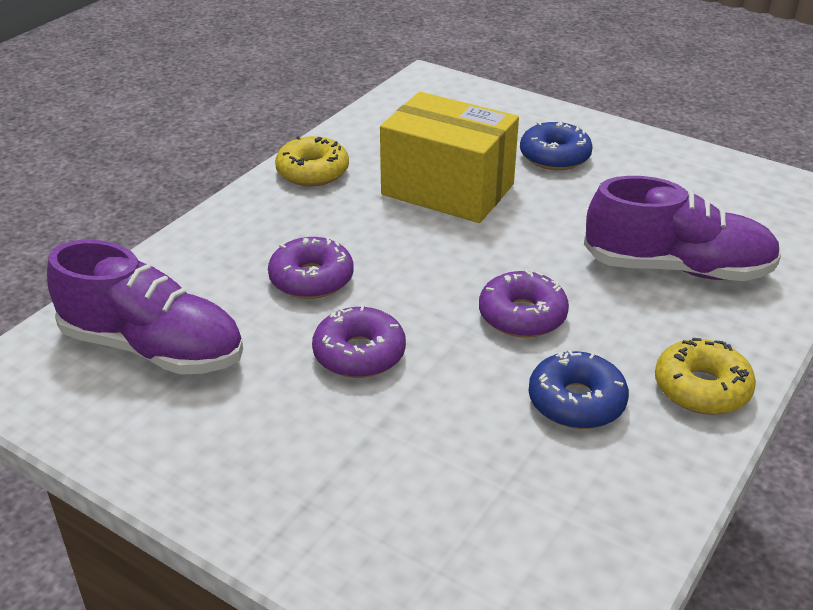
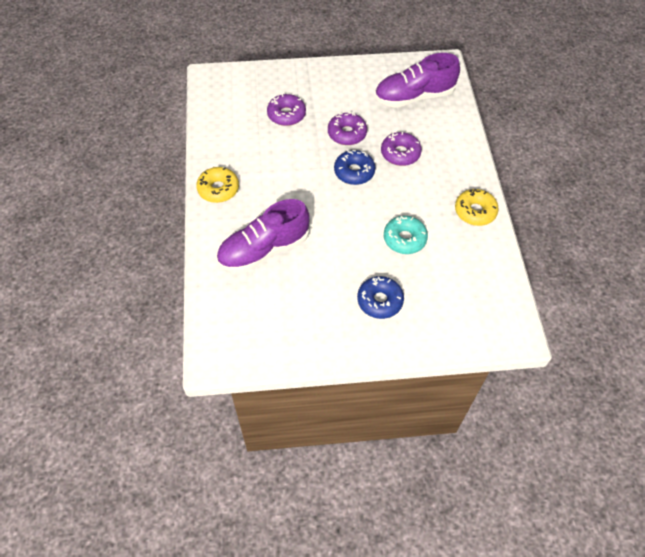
camera: 140 degrees right, 20 degrees up
yellow box [380,92,519,223] -> turquoise donut [384,216,428,254]
purple donut [479,270,569,338] -> purple donut moved to [267,94,306,126]
blue donut [529,350,629,429] -> blue donut moved to [334,150,375,185]

